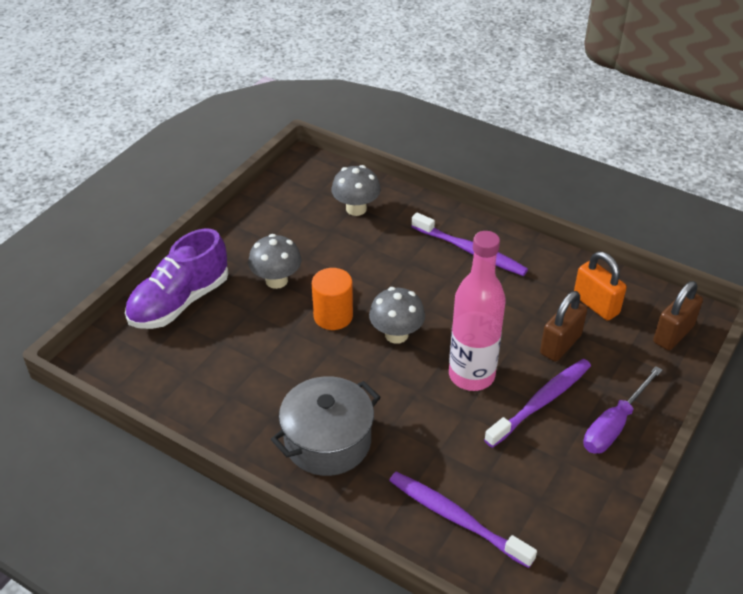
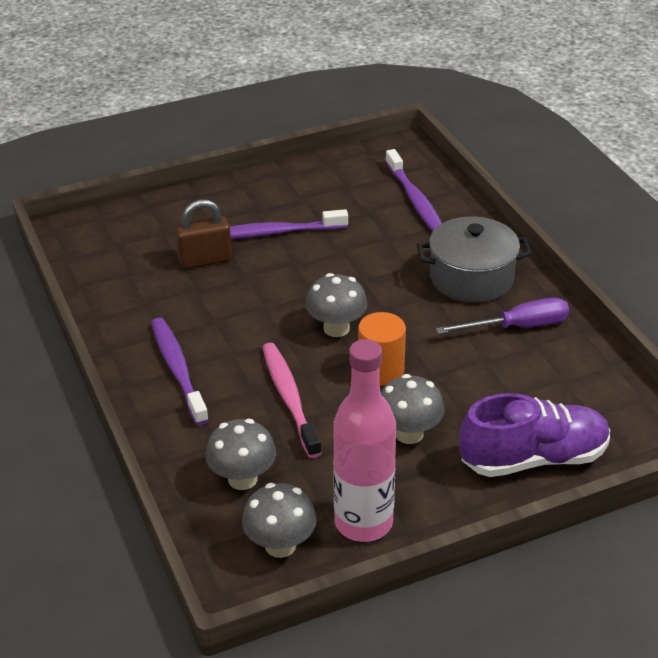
camera: 145 degrees left, 5 degrees down
pink bottle [449,231,506,391] -> pink bottle moved to [333,339,396,542]
orange padlock [574,252,627,320] -> none
purple screwdriver [583,366,662,454] -> purple screwdriver moved to [436,298,569,334]
brown padlock [653,281,703,350] -> none
none -> grey mushroom [242,483,317,558]
none -> pink toothbrush [262,343,322,458]

